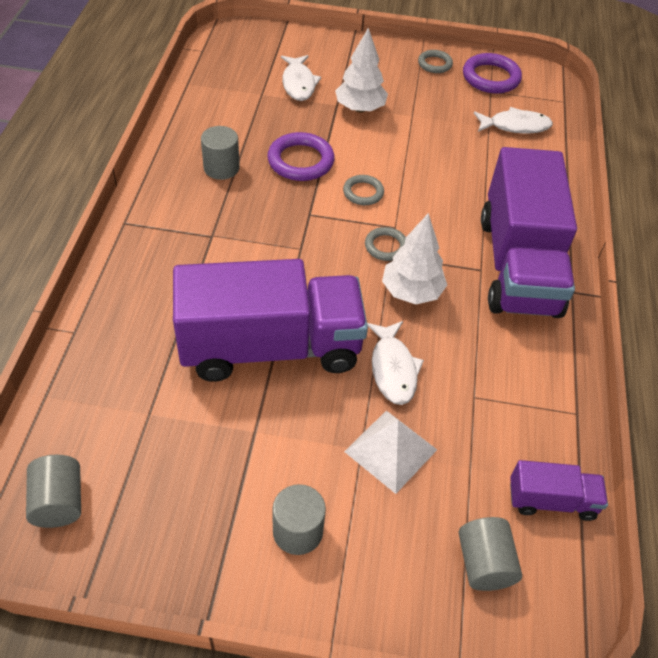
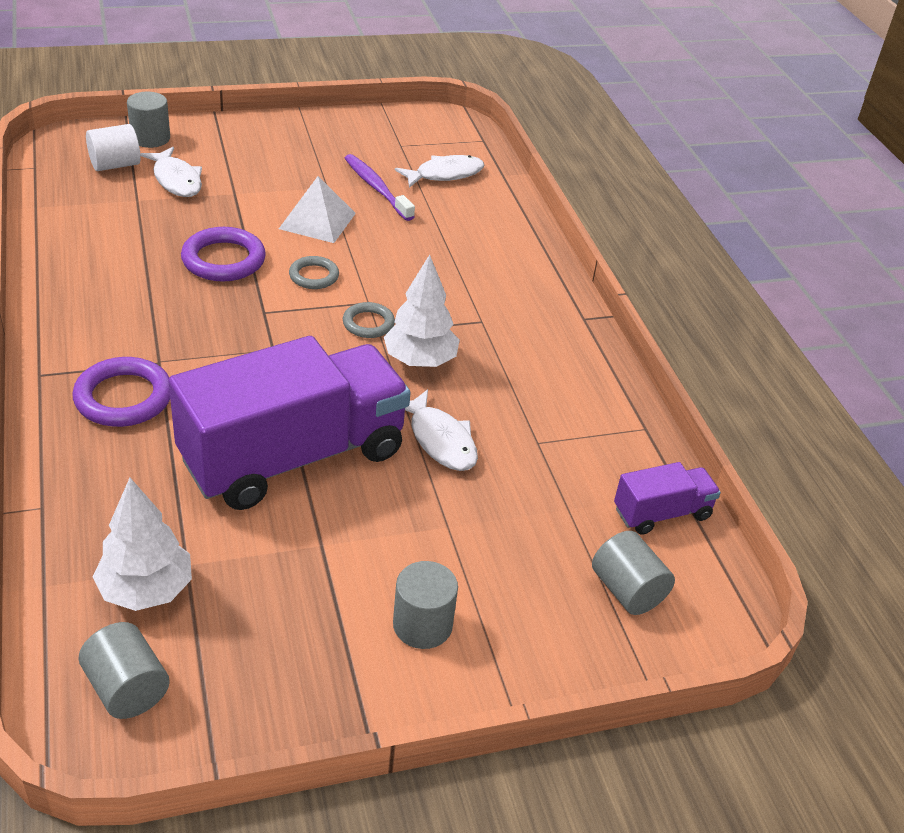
camera: 25 degrees left, 10 degrees down
grey cylinder [201,126,240,180] -> grey cylinder moved to [127,92,170,148]
white tree [335,28,388,112] -> white tree moved to [93,478,192,611]
white pyramid [344,410,437,494] -> white pyramid moved to [279,176,356,243]
grey ring [418,50,453,73] -> none
purple ring [463,53,522,93] -> purple ring moved to [72,357,170,427]
purple truck [481,147,577,318] -> none
none -> white cylinder [86,124,141,171]
none -> purple toothbrush [345,154,415,221]

